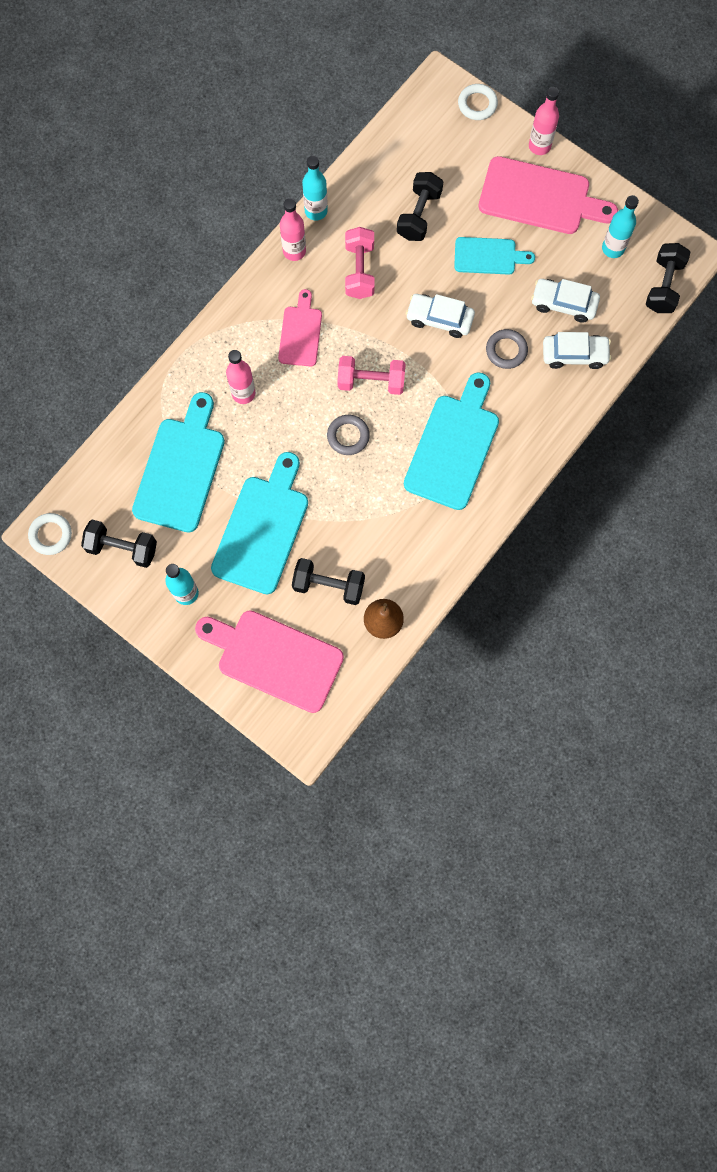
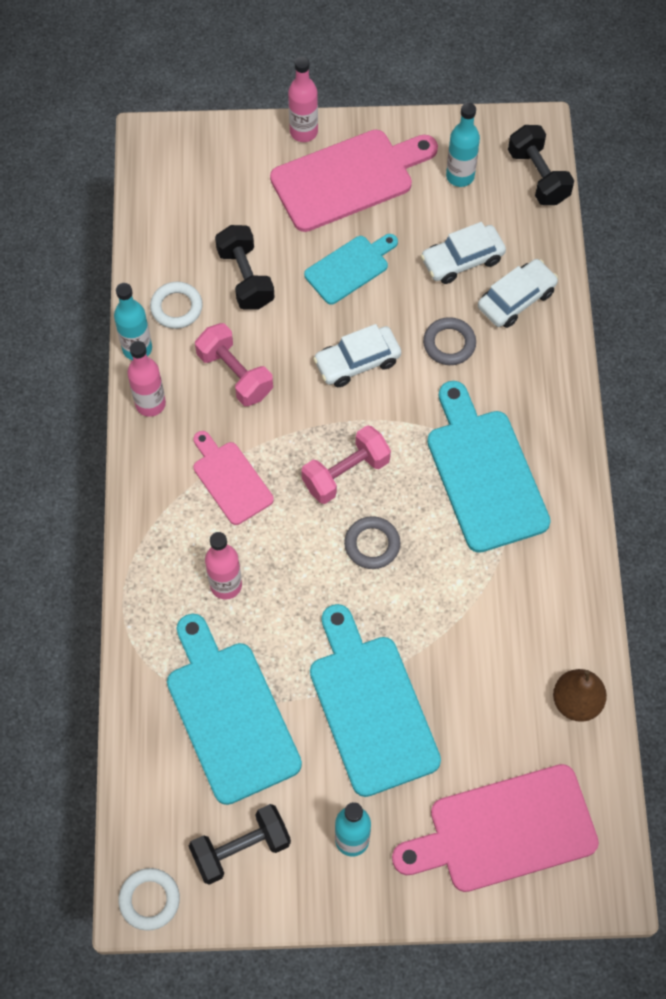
camera: 40 degrees left, 10 degrees down
black dumbbell [292,558,365,605] -> none
white ring [458,84,498,120] -> white ring moved to [150,282,203,329]

